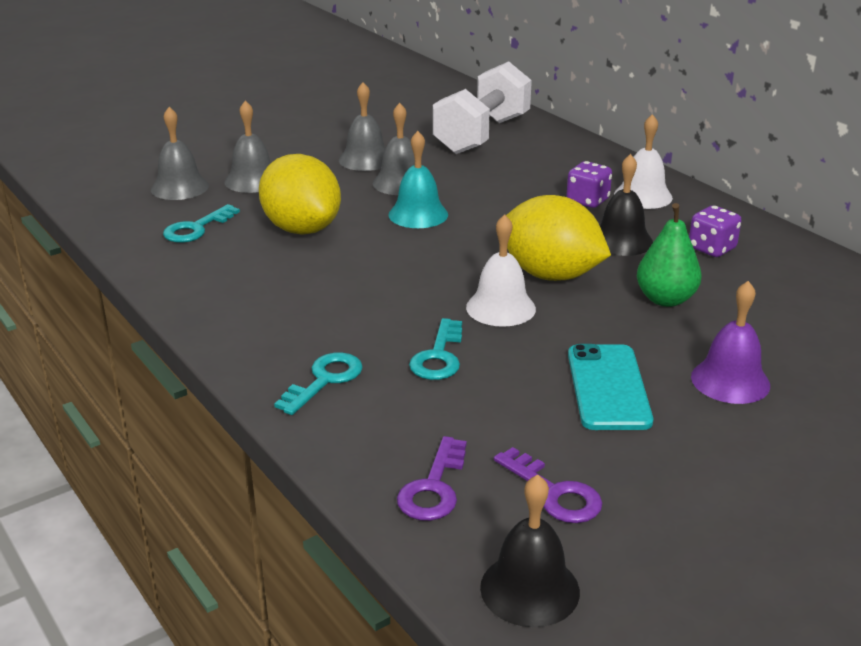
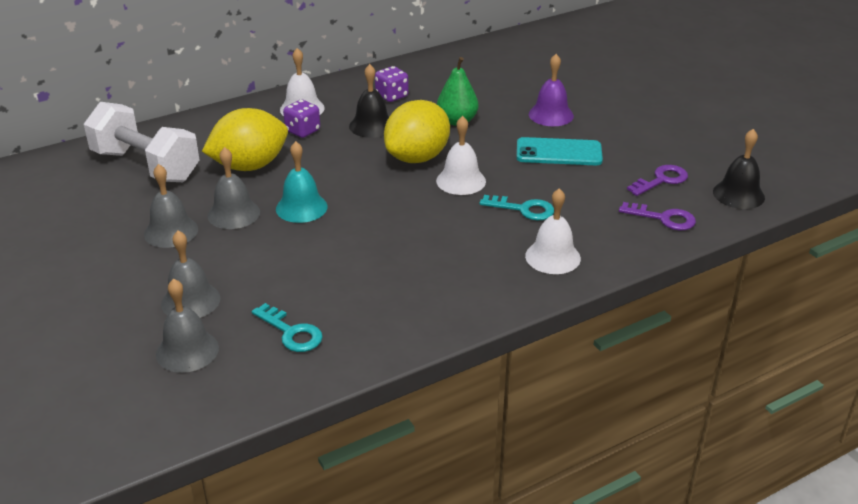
camera: 85 degrees left, 5 degrees up
yellow lemon [259,154,341,235] -> yellow lemon moved to [202,108,288,171]
turquoise key [274,352,363,415] -> white bell [525,188,581,274]

